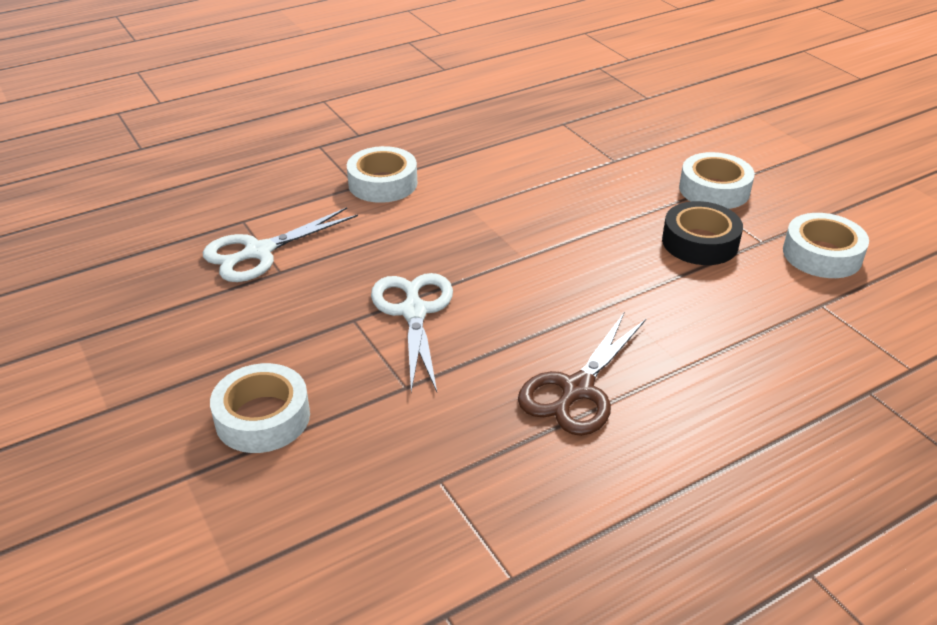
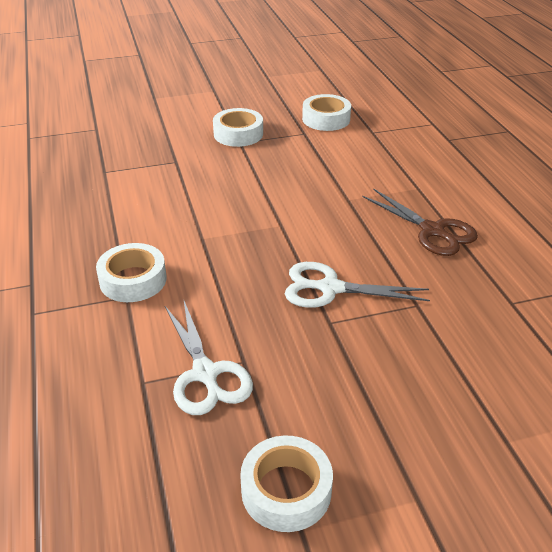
camera: 75 degrees left, 0 degrees up
white tape [210,363,310,453] -> white tape moved to [240,435,333,532]
black tape [662,201,743,265] -> none

